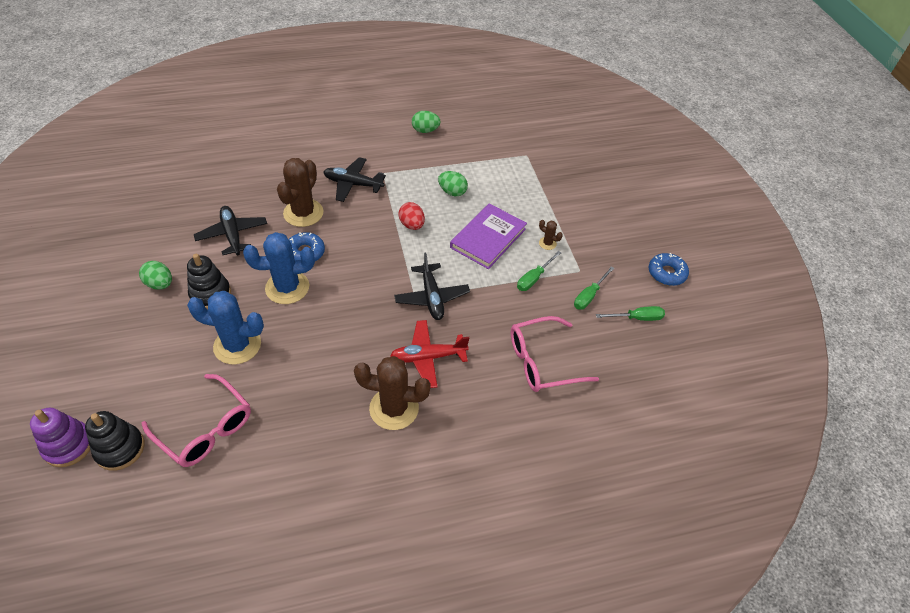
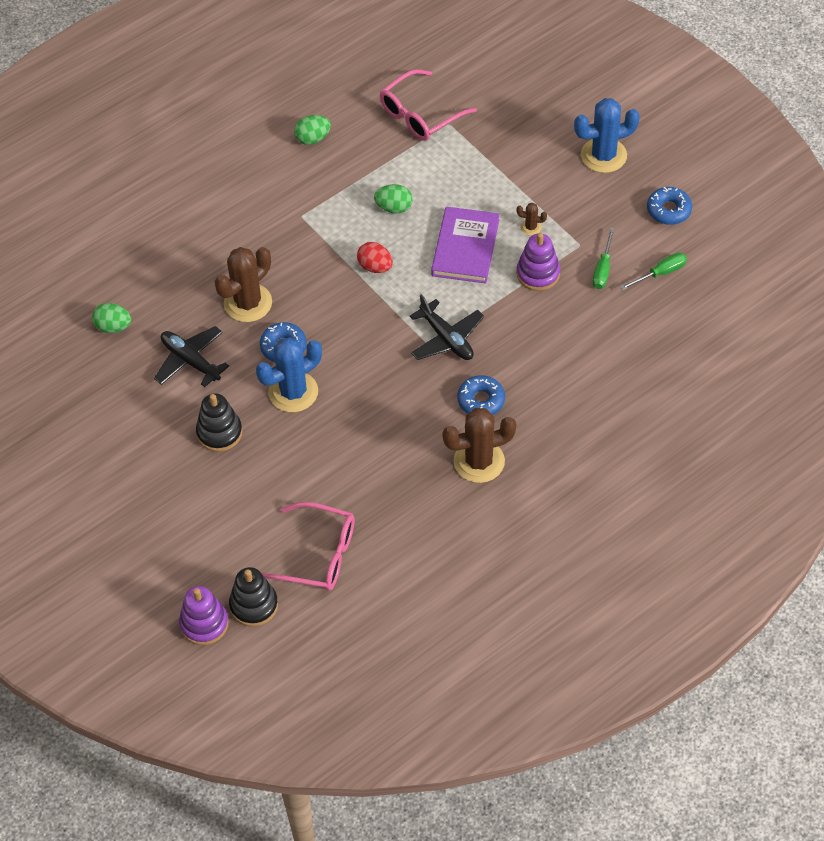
camera: 20 degrees left, 5 degrees up
green egg [139,261,172,289] -> green egg moved to [92,303,131,333]
blue cactus [187,291,264,364] -> blue cactus moved to [574,98,640,173]
brown cactus [277,158,324,227] -> brown cactus turned 45 degrees clockwise [214,247,272,322]
black plane [324,157,386,202] -> none
red plane [390,320,469,388] -> blue donut [457,375,505,415]
pink glasses [511,316,599,392] -> pink glasses moved to [380,69,477,141]
green screwdriver [517,251,561,291] -> purple stacking toy [516,233,560,291]

